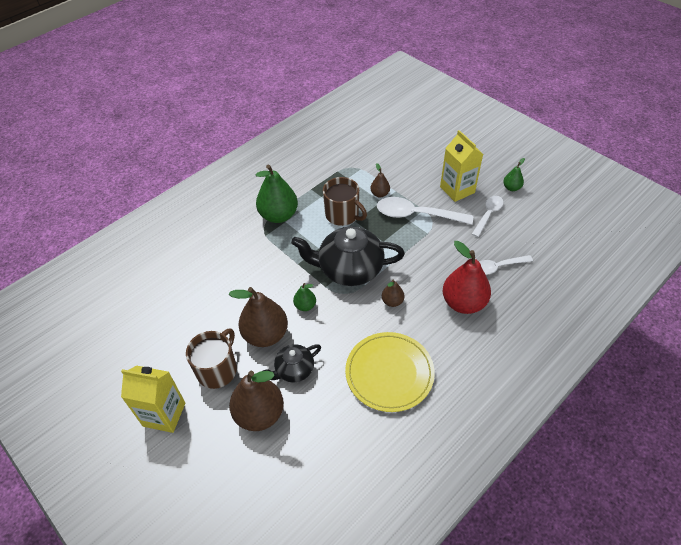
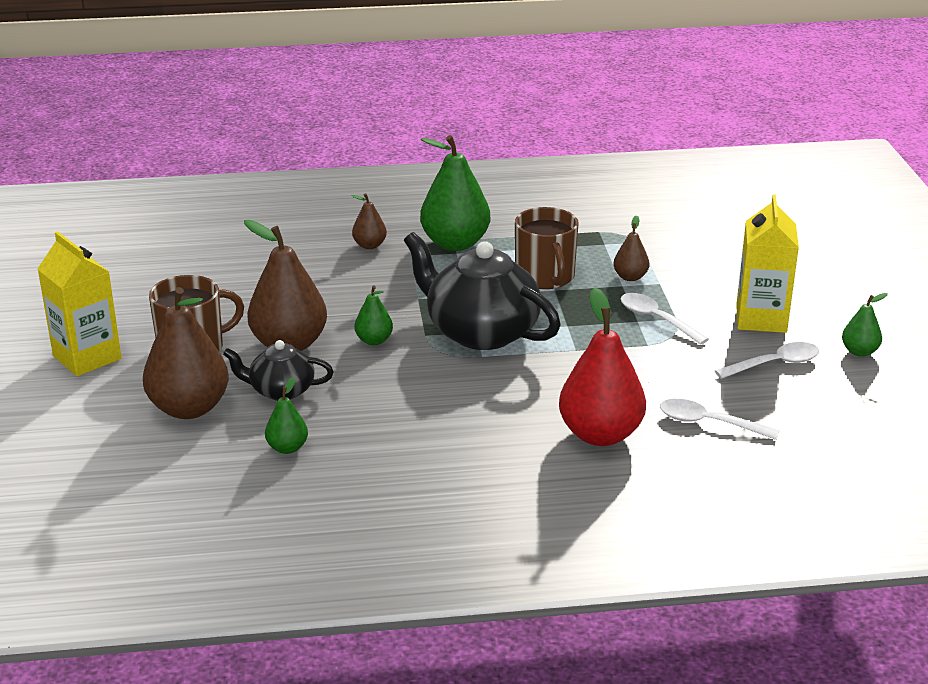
camera: 35 degrees right, 20 degrees down
yellow plate [345,332,435,412] -> none
white spoon [377,197,473,225] -> white spoon [621,293,709,345], size x0.61
brown pear [382,279,404,307] -> brown pear moved to [351,193,387,249]
none -> green pear [265,377,308,454]

